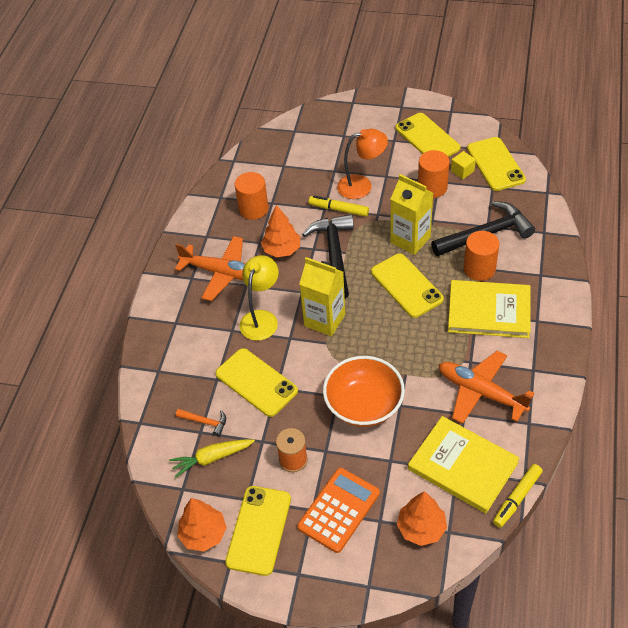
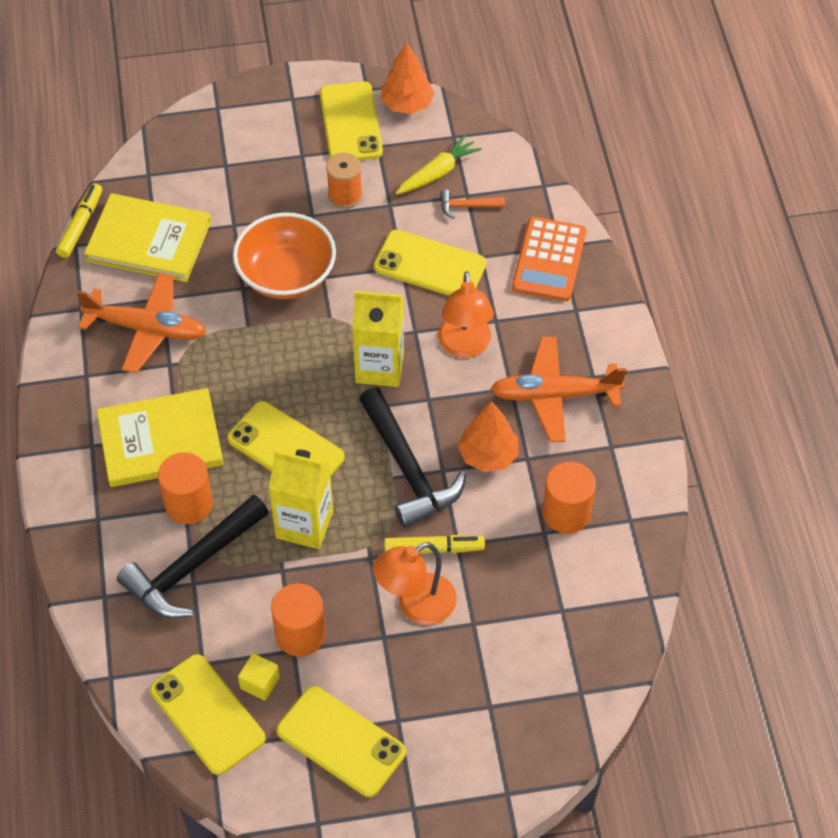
camera: 155 degrees right, 5 degrees up
yellow lamp [240,255,279,341] -> orange lamp [438,271,494,358]
orange calculator [297,468,380,553] -> orange calculator moved to [512,217,586,301]
orange tree [397,491,447,546] -> none

